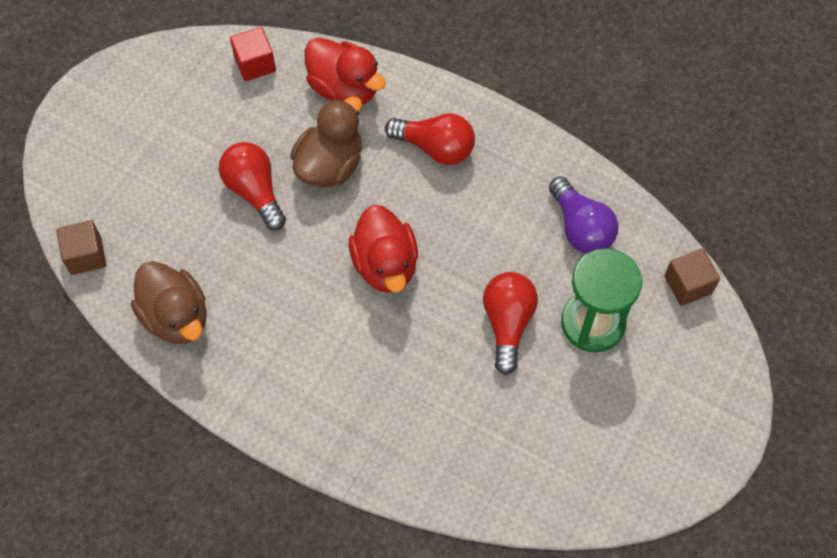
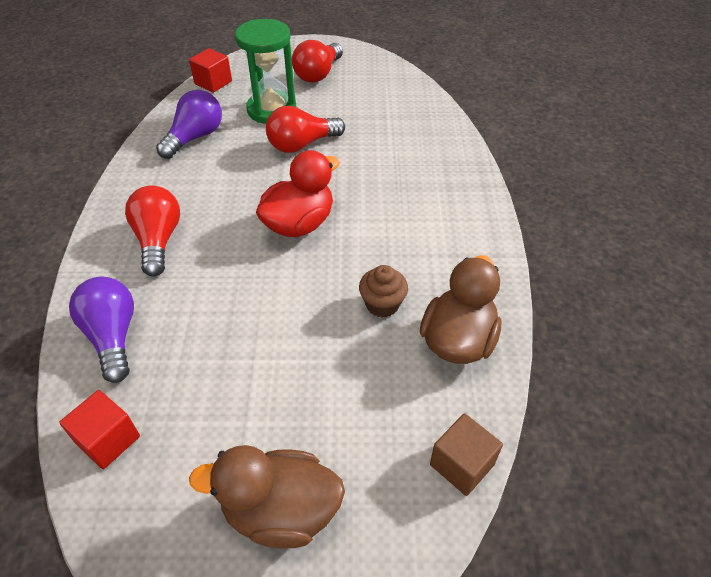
camera: 120 degrees left, 15 degrees down
red light bulb [219,142,286,231] -> red light bulb moved to [292,40,343,83]
brown duck [290,96,362,187] -> brown duck moved to [189,445,345,548]
red duck [304,38,386,104] -> purple light bulb [69,277,134,383]
brown cube [664,248,720,306] -> red cube [189,48,232,93]
none -> brown cupcake [359,265,408,318]

